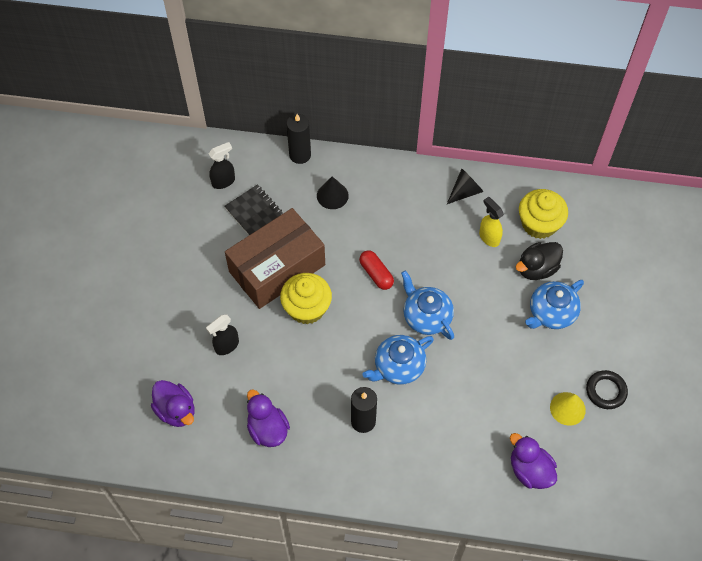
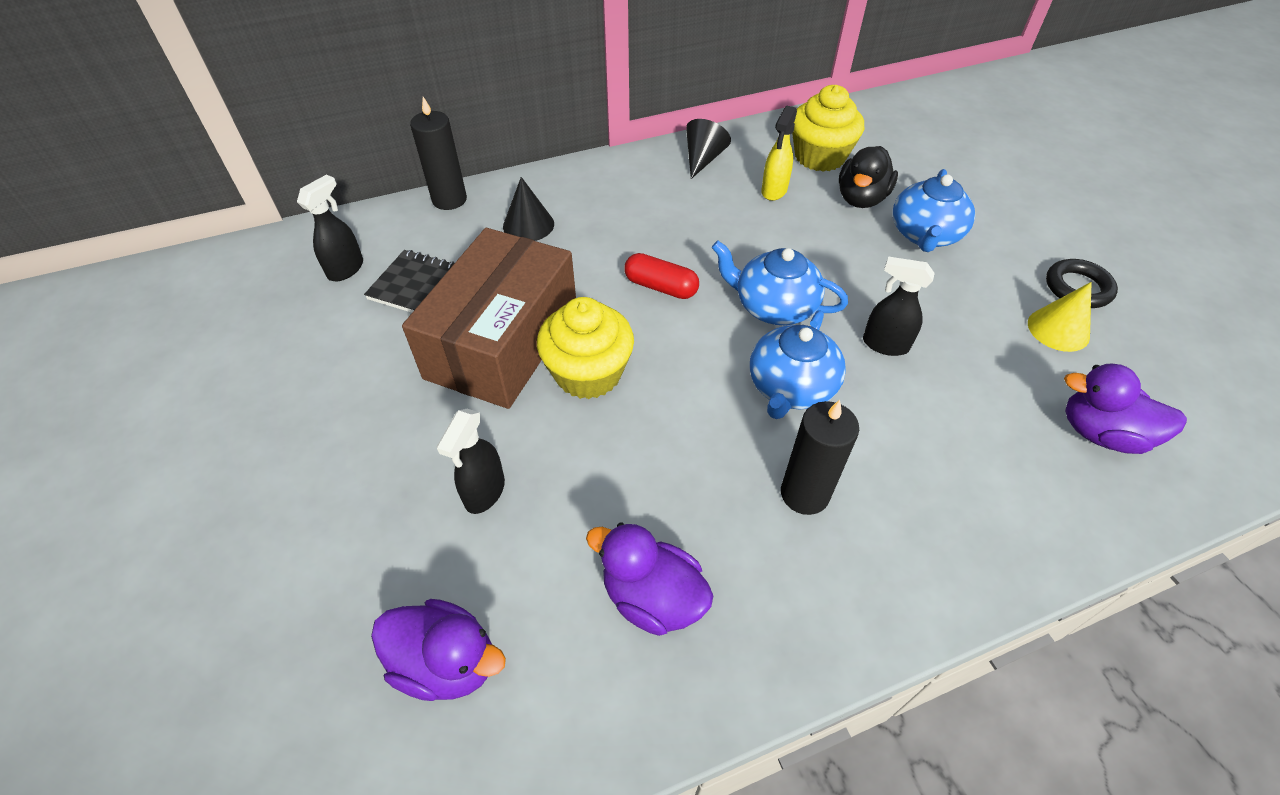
camera: 30 degrees left, 10 degrees down
yellow spray bottle [479,197,504,247] -> yellow spray bottle turned 90 degrees counterclockwise [761,106,797,201]
none -> black spray bottle [863,256,935,356]

